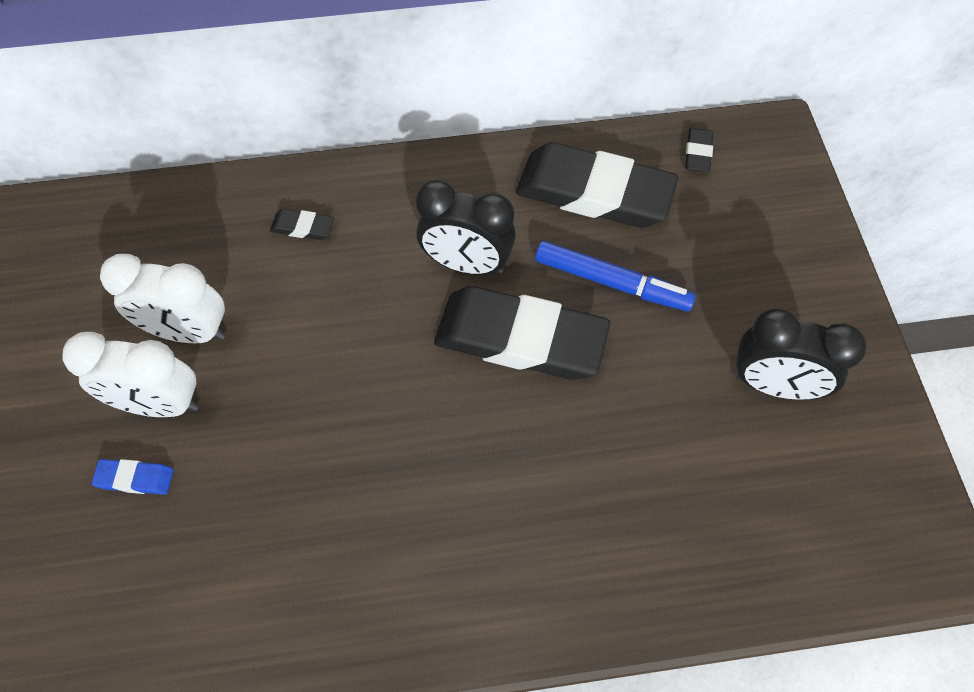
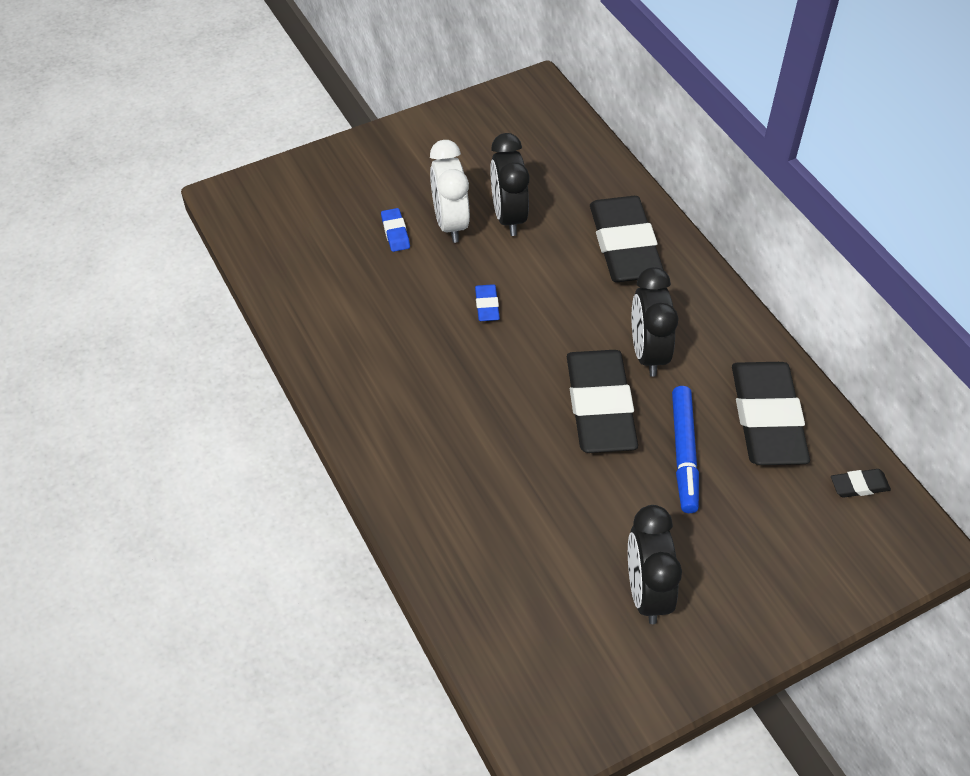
camera: 70 degrees right, 10 degrees down
white clock [100,254,226,343] -> black clock [490,133,530,236]
black eraser [270,209,334,240] -> black eraser [590,196,664,282], size x2.46
none -> blue eraser [475,284,500,321]

